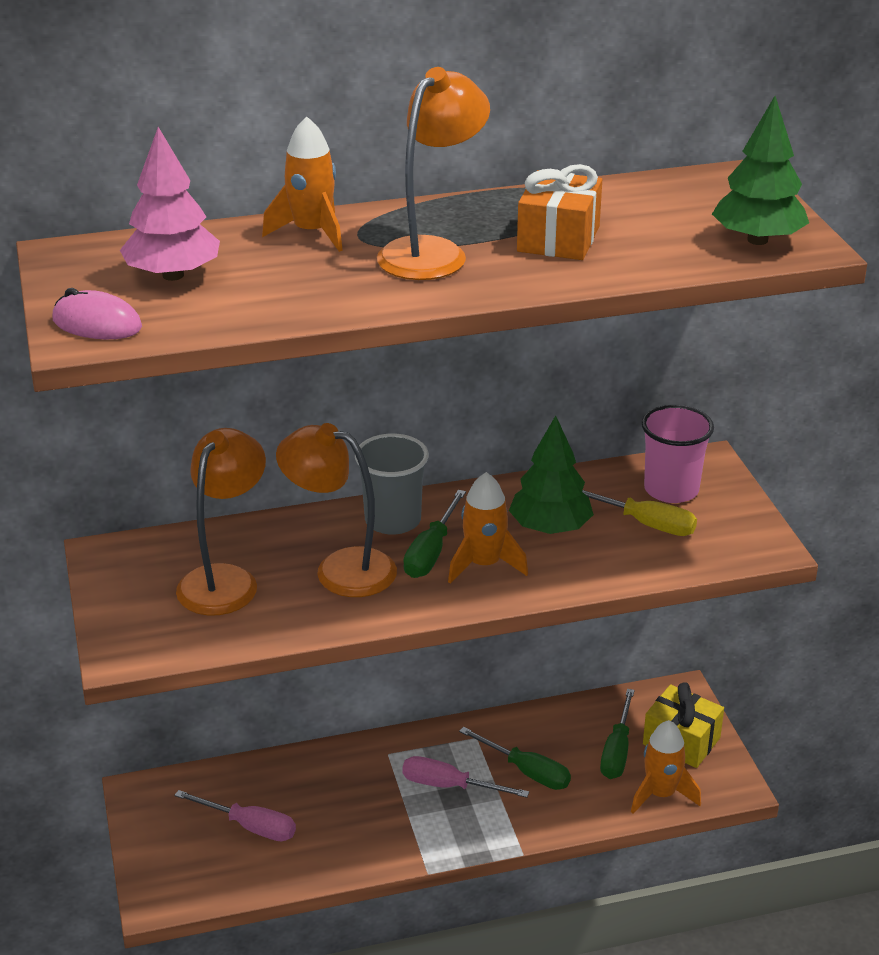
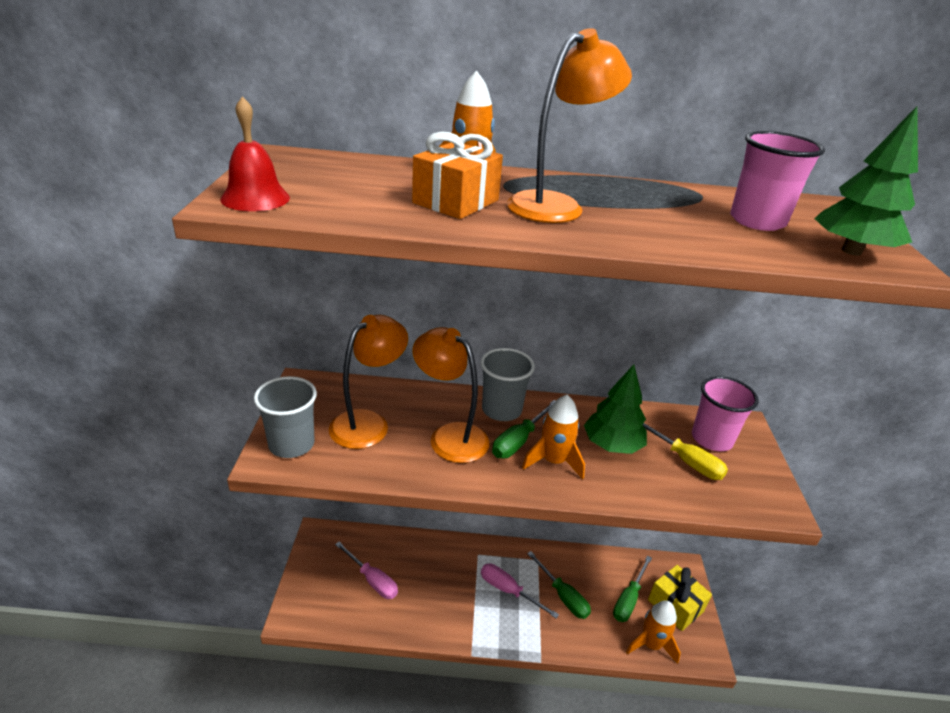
camera: 15 degrees right, 0 degrees up
pink mouse [52,288,142,339] -> red bell [220,96,290,211]
pink tree [120,127,220,281] -> none
orange gift [517,164,602,260] -> orange gift moved to [412,132,503,219]
none -> grey cup [254,376,317,458]
none -> pink cup [730,131,825,231]

